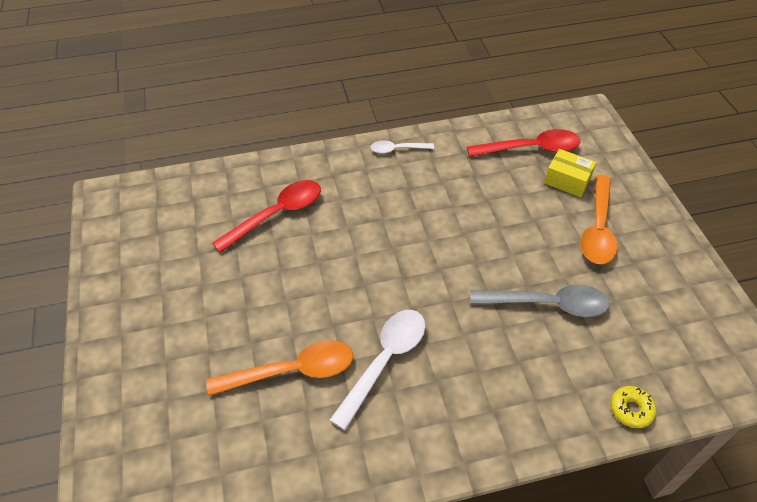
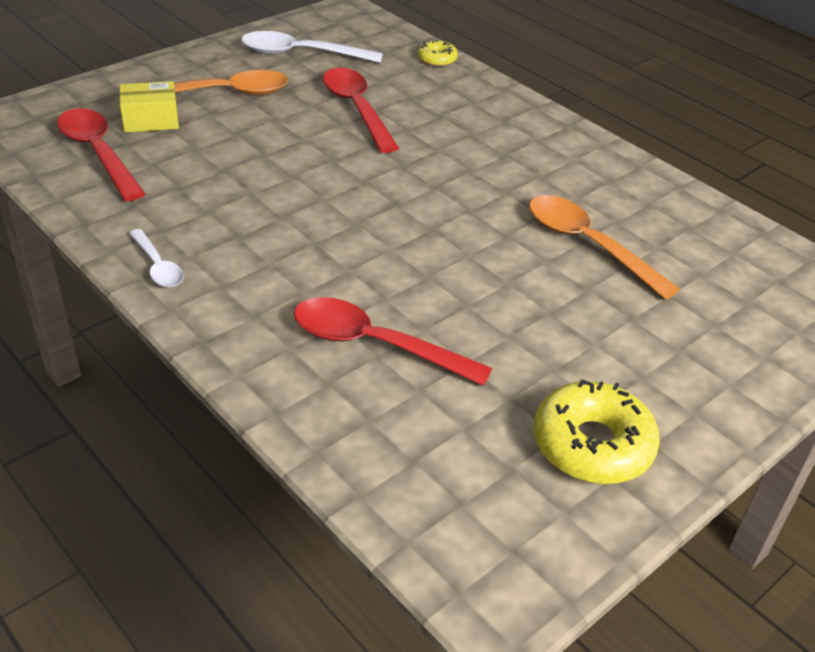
camera: 120 degrees left, 10 degrees down
white spoon [330,310,426,430] -> white spoon moved to [241,31,383,63]
grey spoon [470,285,610,317] -> red spoon [323,68,399,153]
yellow box [544,149,597,197] -> yellow box turned 75 degrees clockwise [119,81,179,133]
none -> yellow donut [534,379,660,484]

